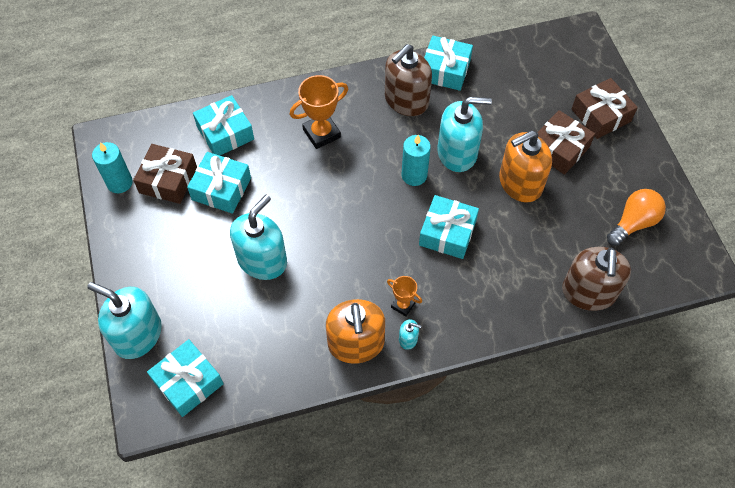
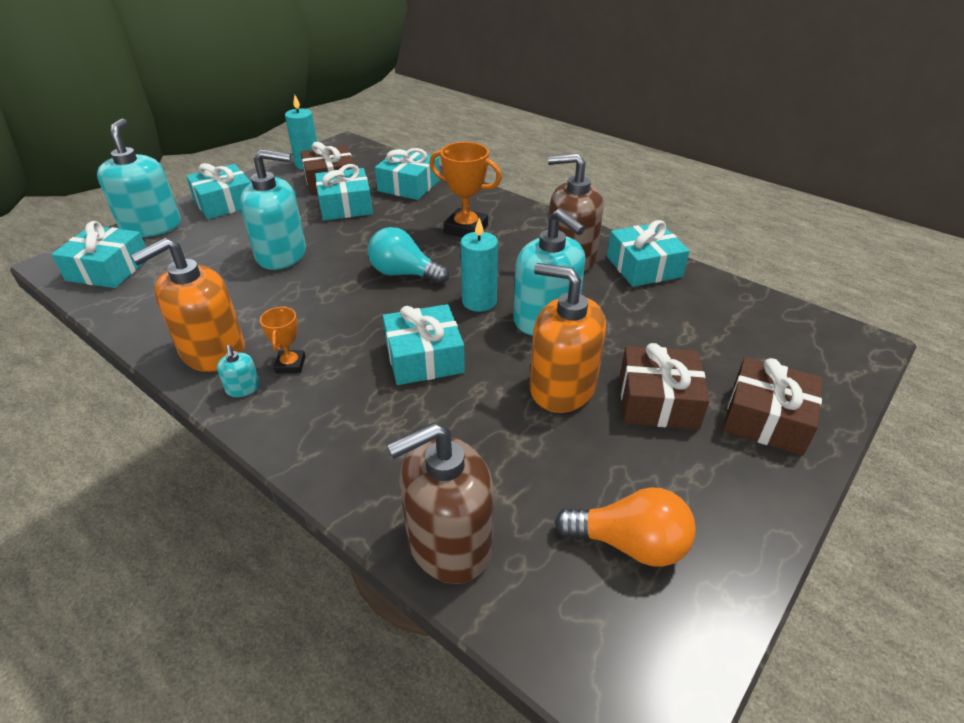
camera: 55 degrees right, 20 degrees down
none -> turquoise gift [186,163,251,219]
none -> turquoise light bulb [368,227,449,284]

